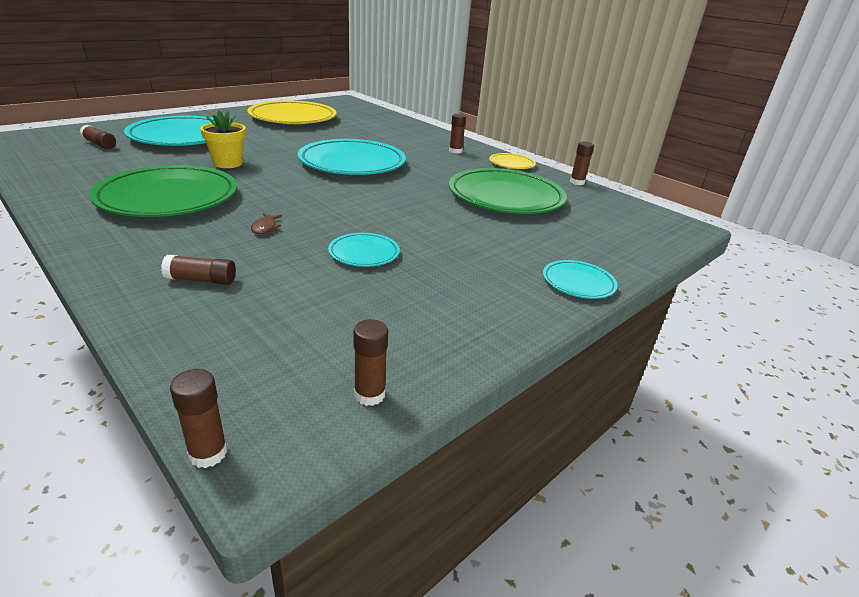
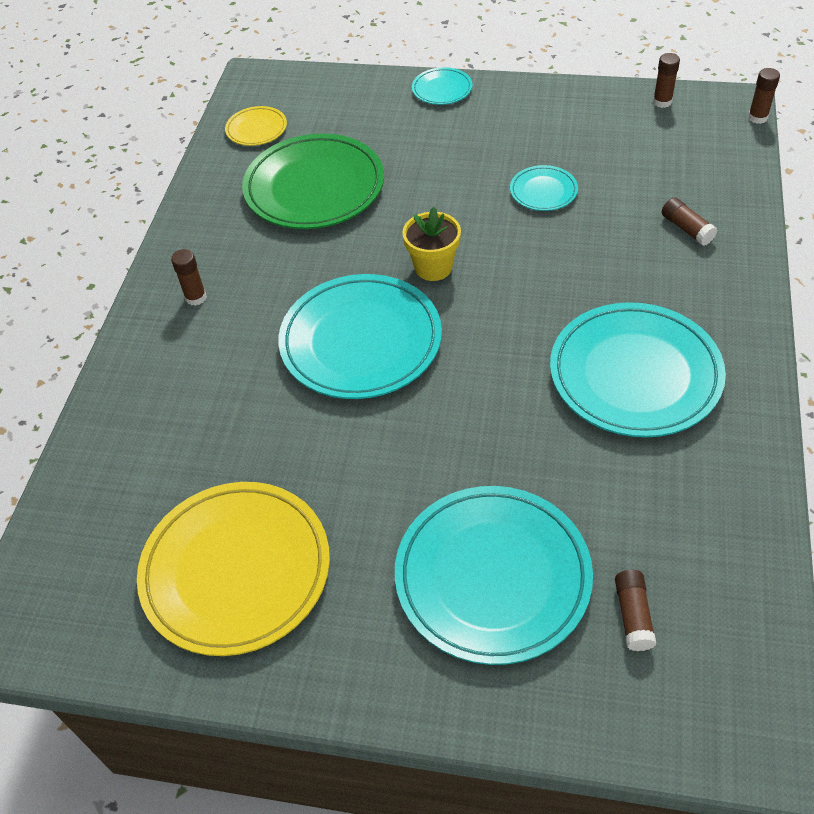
camera: 120 degrees left, 20 degrees up
green plate [89,165,237,217] -> turquoise plate [550,302,726,437]
yellow flower pot [200,110,246,168] -> yellow flower pot moved to [402,207,461,281]
brown fish [251,213,282,234] -> none
yellow plate [489,153,536,169] -> yellow plate moved to [225,106,287,146]
brown glue stick [570,142,594,185] -> none

